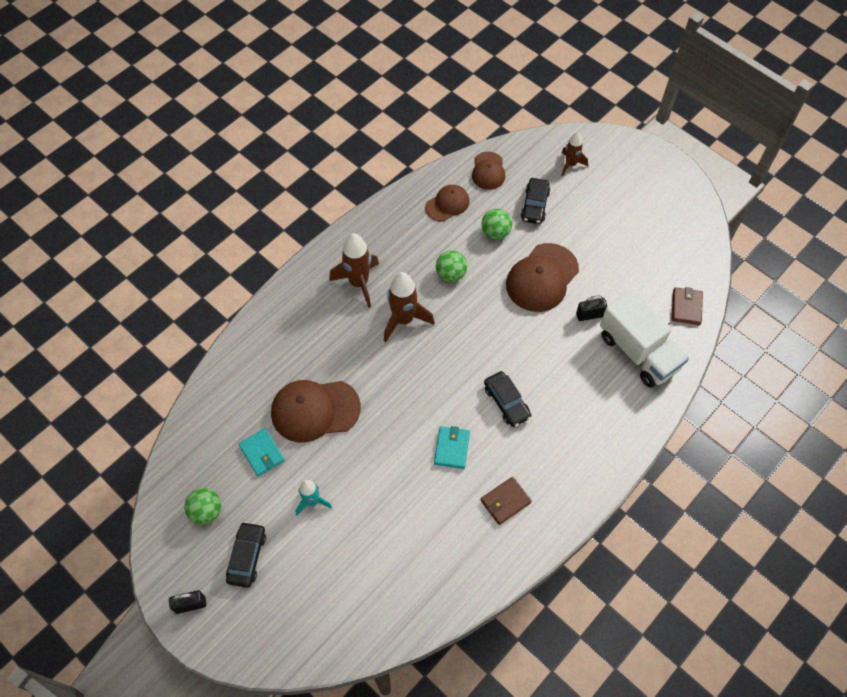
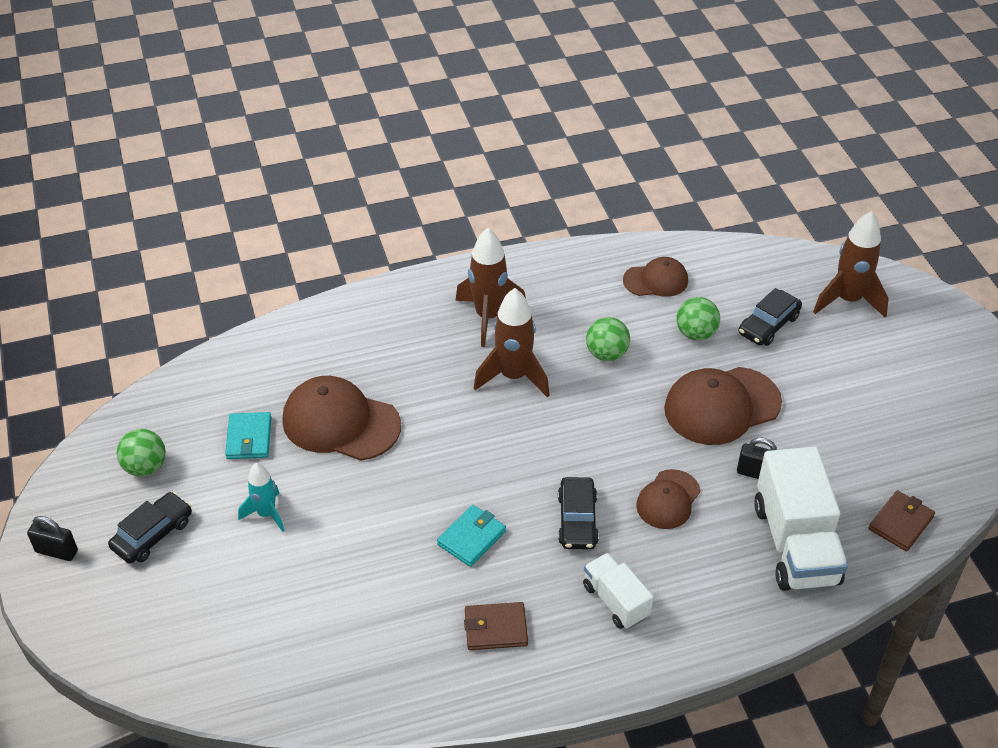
camera: 30 degrees right, 15 degrees down
brown cap [472,151,505,190] -> brown cap moved to [636,469,700,529]
brown rocket [561,132,588,177] -> brown rocket [813,211,889,318], size x1.64
none -> white truck [583,553,653,629]

